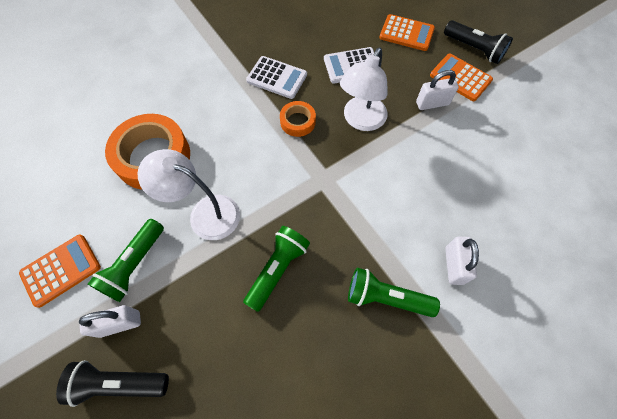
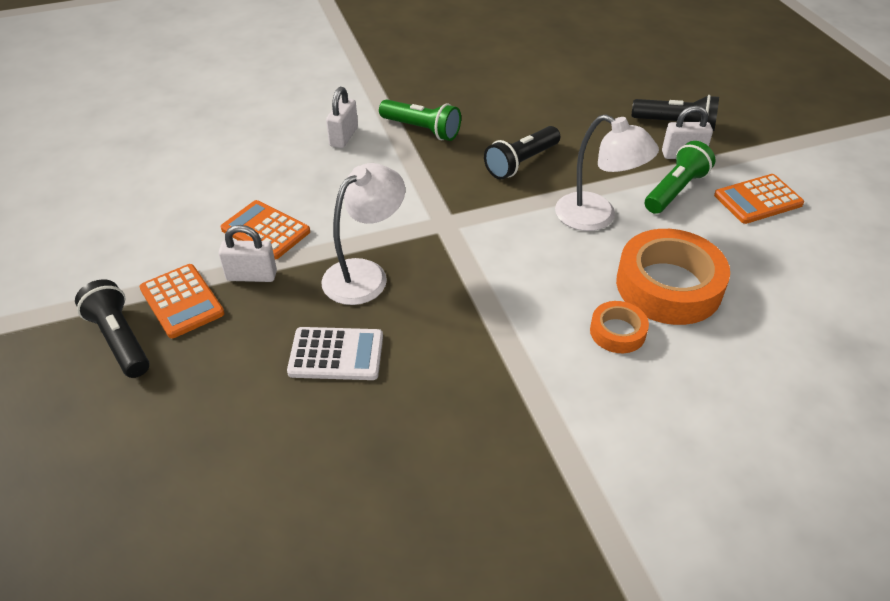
camera: 165 degrees left, 20 degrees down
green flashlight [243,226,310,312] -> black flashlight [484,126,560,179]
white calculator [246,56,307,99] -> none
orange tape [280,101,316,137] -> orange tape moved to [590,301,649,353]
orange calculator [379,14,435,51] -> orange calculator moved to [220,200,310,260]

